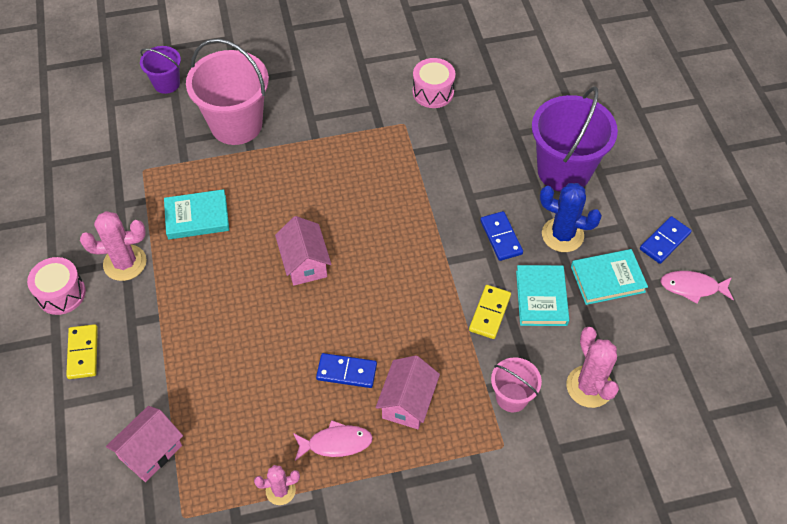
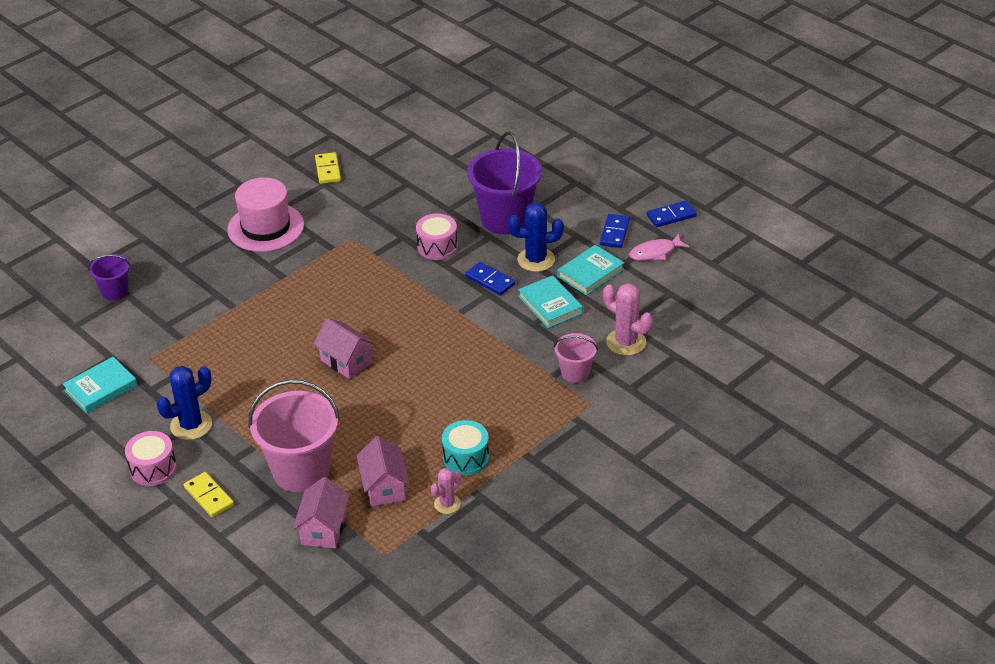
camera: 30 degrees left, 15 degrees down
pink cactus [80,211,147,281] -> blue cactus [157,366,212,440]
turquoise book [164,189,229,239] -> turquoise book moved to [63,357,137,413]
pink bucket [186,38,269,145] -> pink bucket moved to [249,380,340,492]
pink fish [293,420,373,461] -> turquoise drum [442,420,489,475]
blue domino [316,353,377,388] -> blue domino moved to [647,200,697,227]
pink house [376,355,440,429] -> pink house moved to [356,436,410,506]
pink drum [413,58,455,108] -> pink drum moved to [416,213,458,260]
yellow domino [469,285,511,339] -> yellow domino moved to [315,152,341,184]
none -> pink hat [227,178,304,252]

